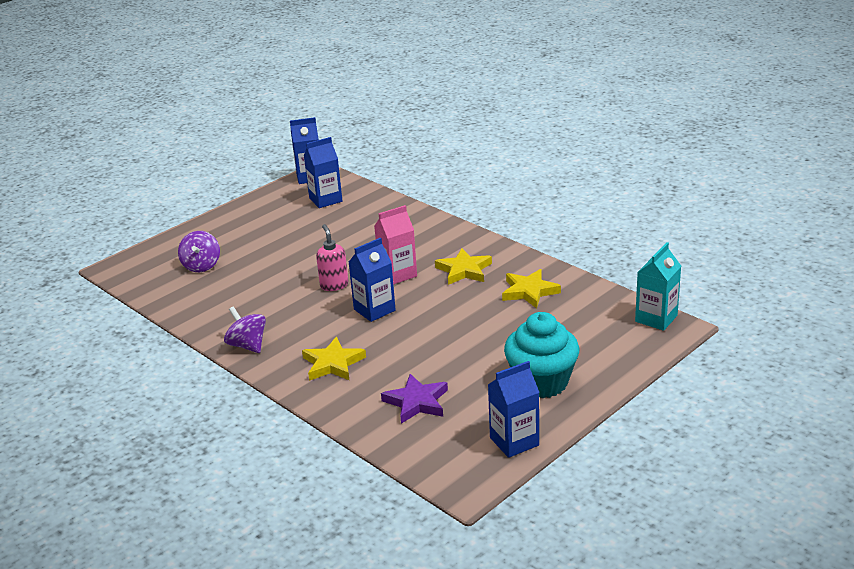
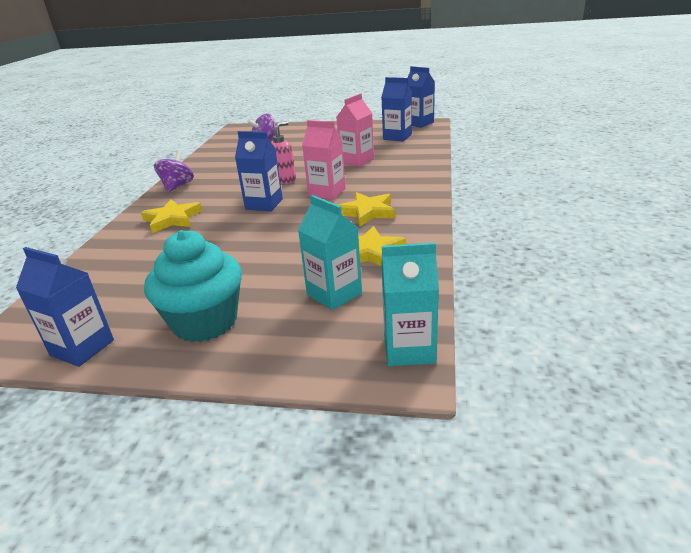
camera: 55 degrees right, 0 degrees up
purple star [381,374,448,424] -> none
none -> turquoise carton [298,195,362,310]
none -> pink carton [337,93,374,167]

